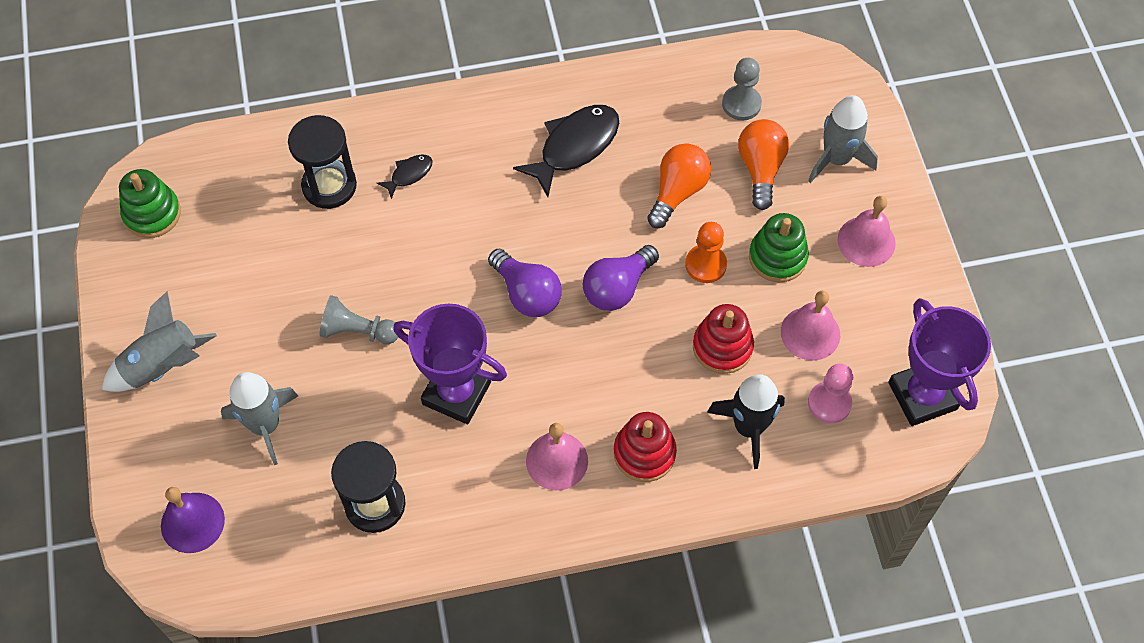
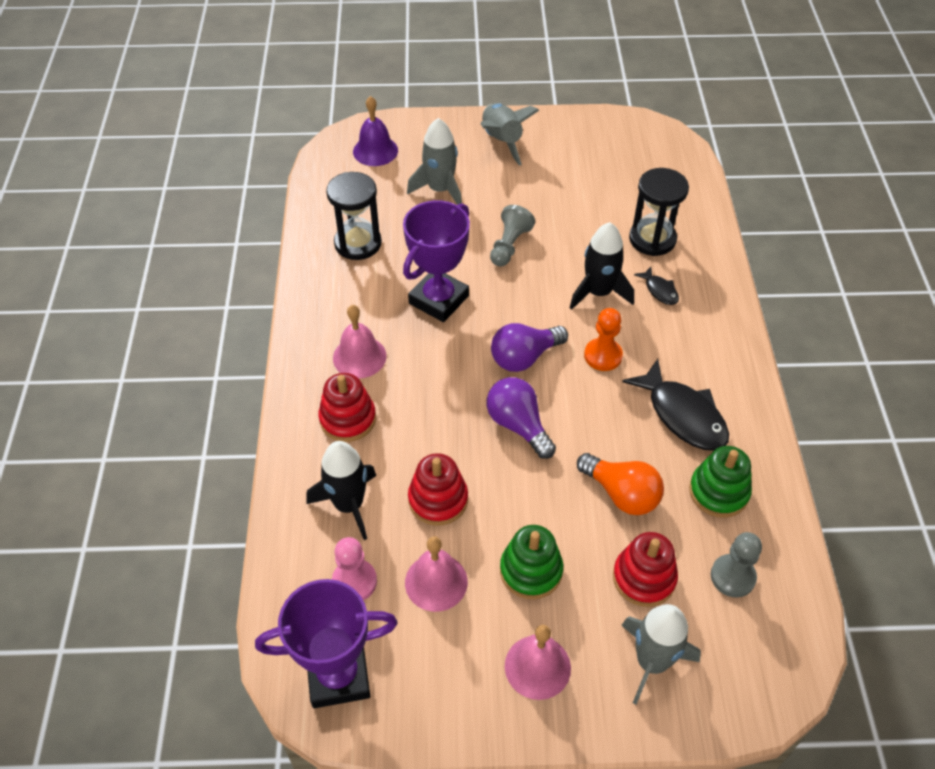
camera: 100 degrees right, 10 degrees down
green stacking toy [119,169,181,238] -> green stacking toy moved to [689,446,752,518]
orange pawn [685,222,727,283] -> orange pawn moved to [584,308,623,371]
orange light bulb [738,119,789,210] -> red stacking toy [613,532,678,607]
none -> black rocket [570,222,634,310]

